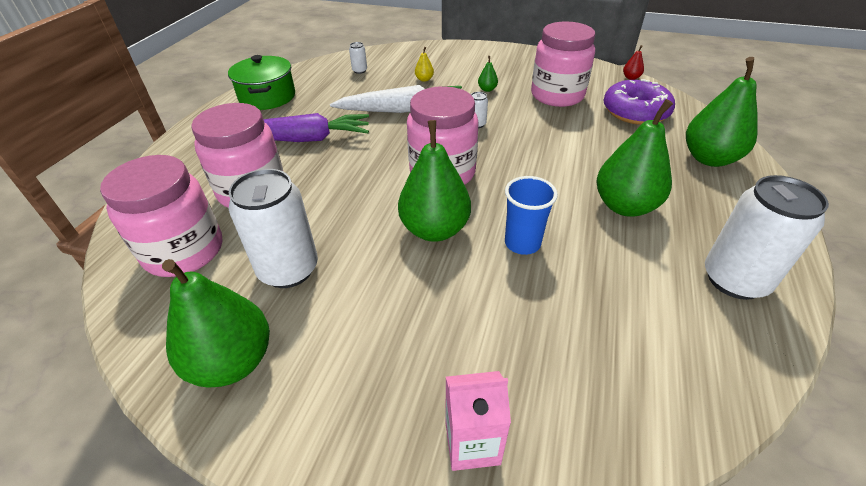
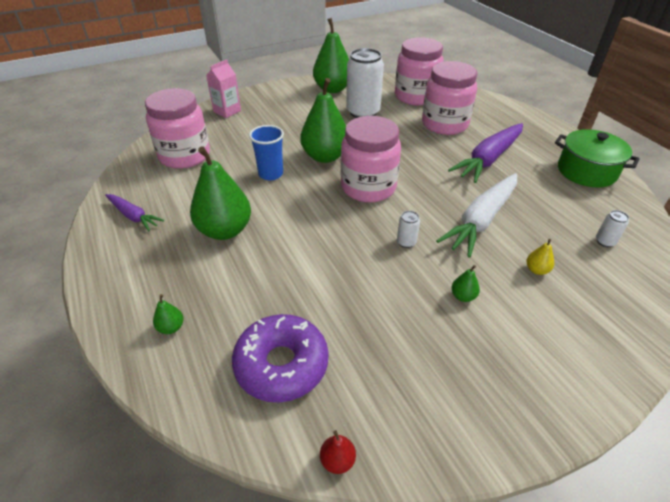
camera: 135 degrees right, 0 degrees up
pink jar [531,21,595,107] -> pink jar moved to [145,88,210,169]
green pear [686,57,758,167] -> green pear [153,294,184,334], size x0.41
white can [705,175,829,300] -> purple carrot [105,194,164,231]

